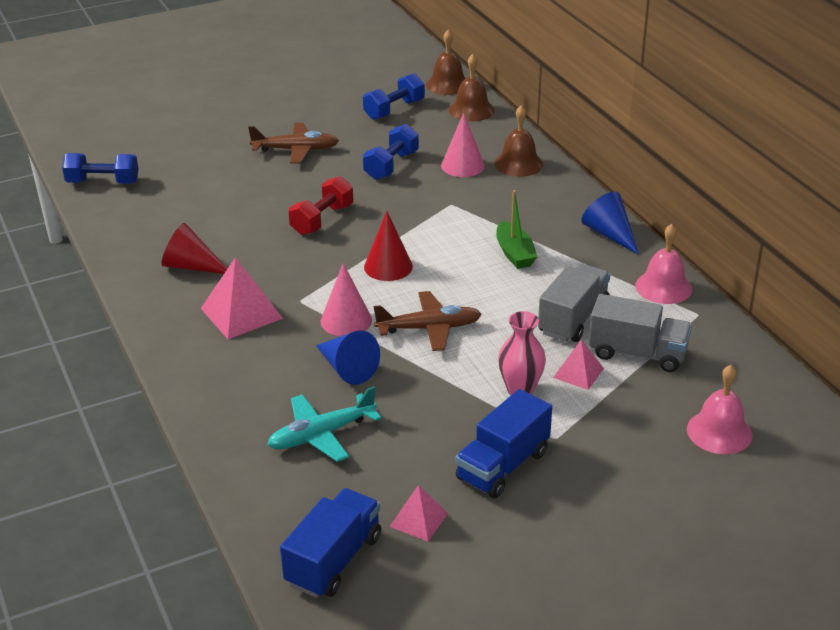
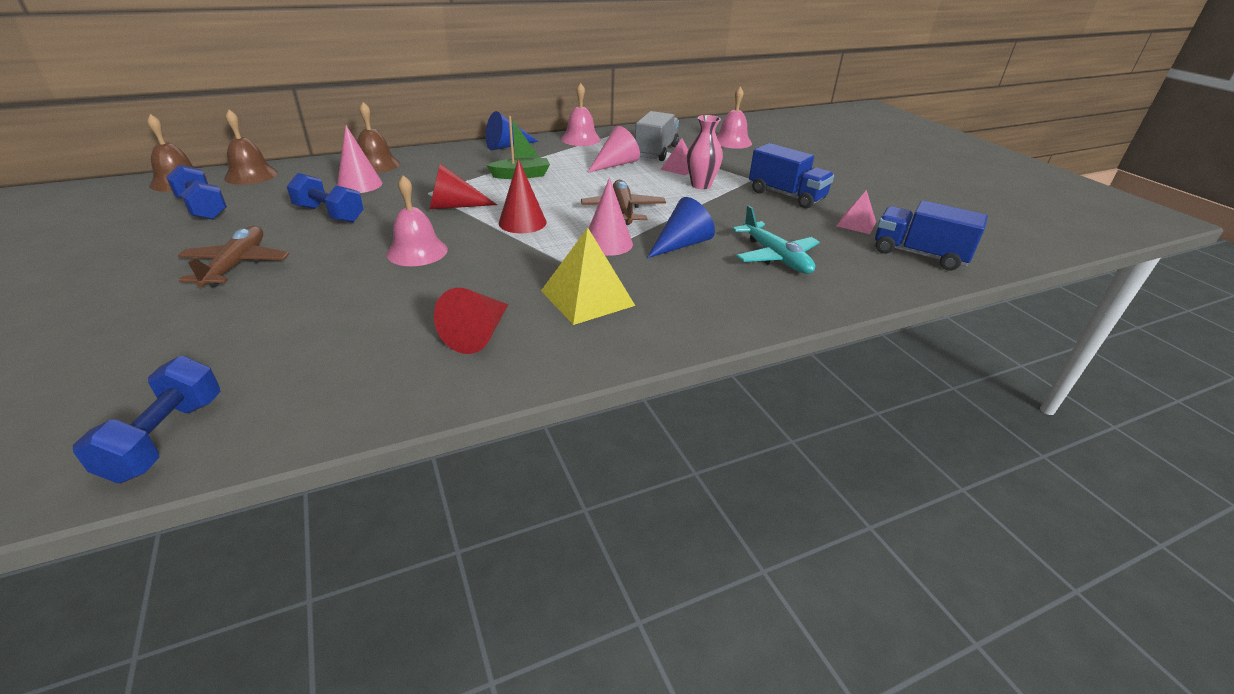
camera: 90 degrees left, 0 degrees up
pink pyramid [200,257,283,339] -> yellow pyramid [541,227,635,325]
red dumbbell [289,176,353,235] -> pink bell [386,175,448,266]
grey truck [538,263,610,342] -> pink cone [587,126,640,173]
none -> red cone [430,163,497,209]

